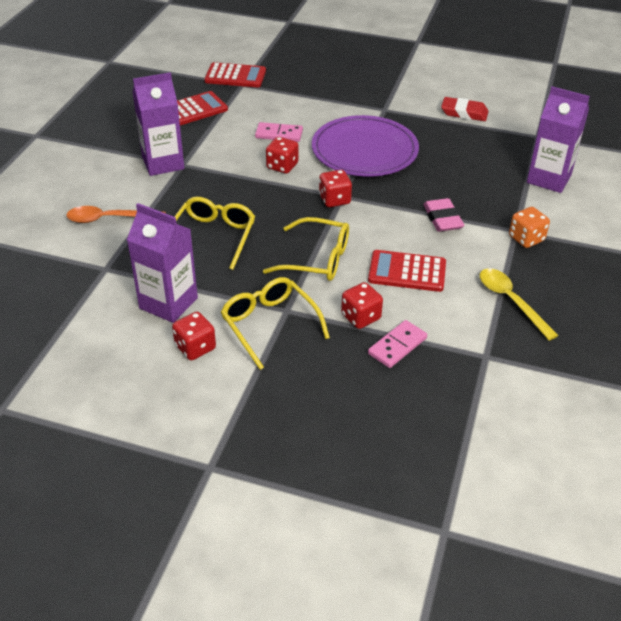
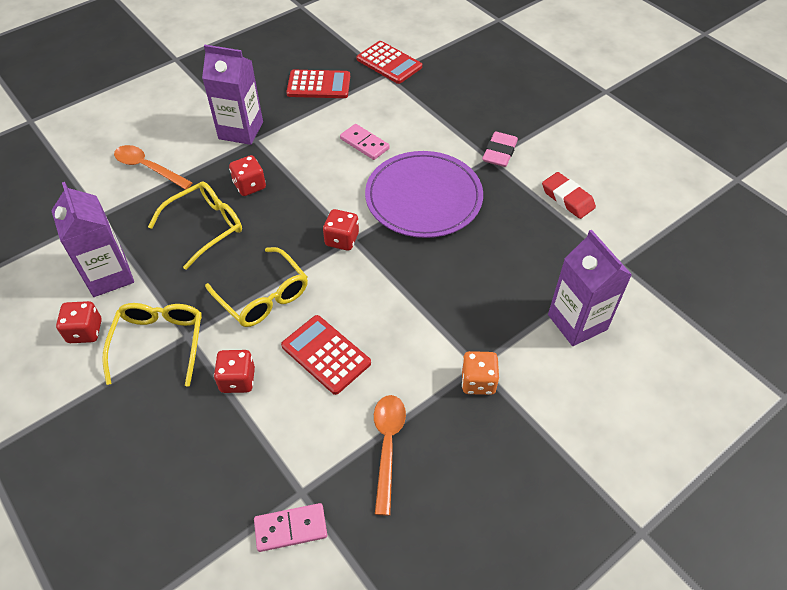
camera: 35 degrees right, 10 degrees up
red dice [266,137,298,174] -> red dice moved to [229,155,266,196]
pink domino [368,320,427,368] -> pink domino moved to [254,503,327,552]
pink eraser [423,198,464,232] -> pink eraser moved to [482,132,518,167]
yellow spoon [480,268,559,341] -> orange spoon [374,395,406,515]

